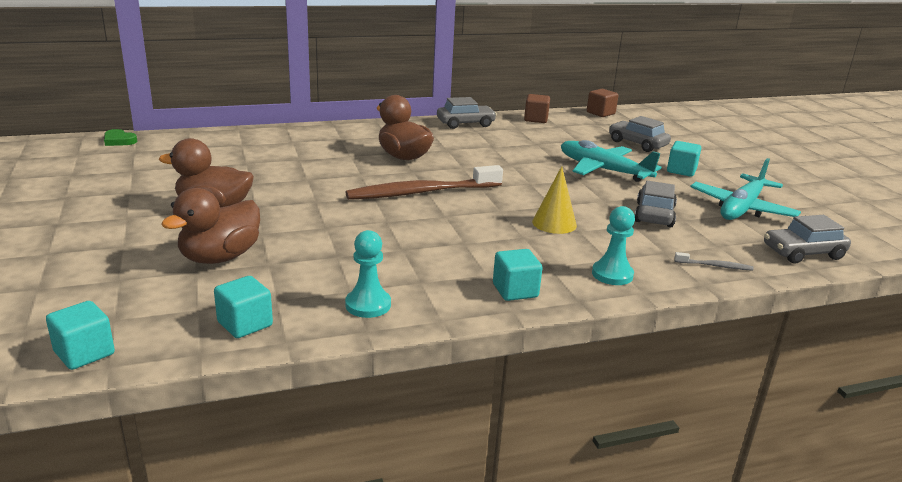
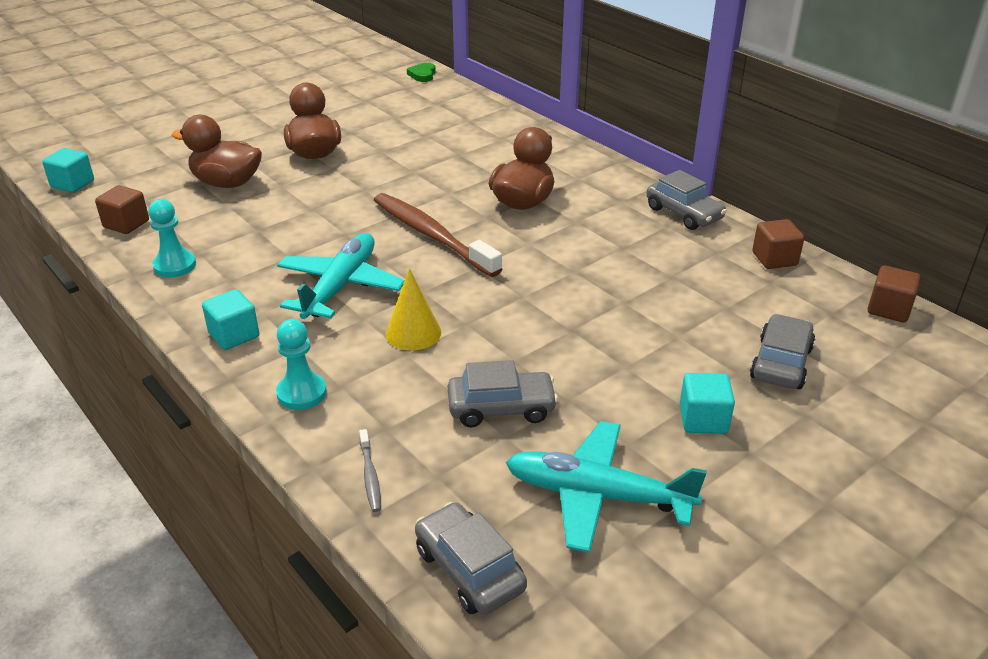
camera: 70 degrees right, 10 degrees up
turquoise cube [214,276,273,338] -> brown cube [95,185,149,234]
turquoise plane [561,140,661,182] -> turquoise plane moved to [277,233,405,319]

